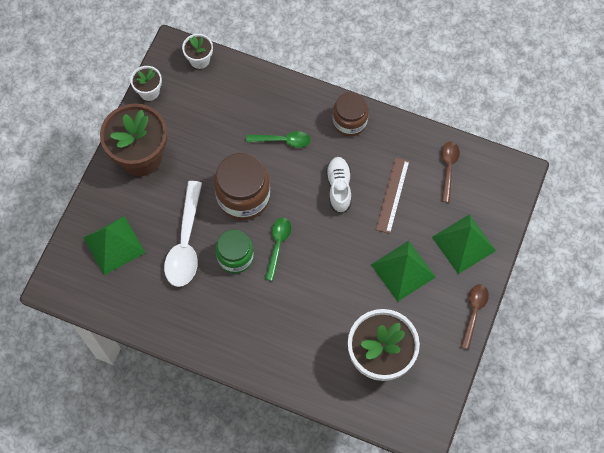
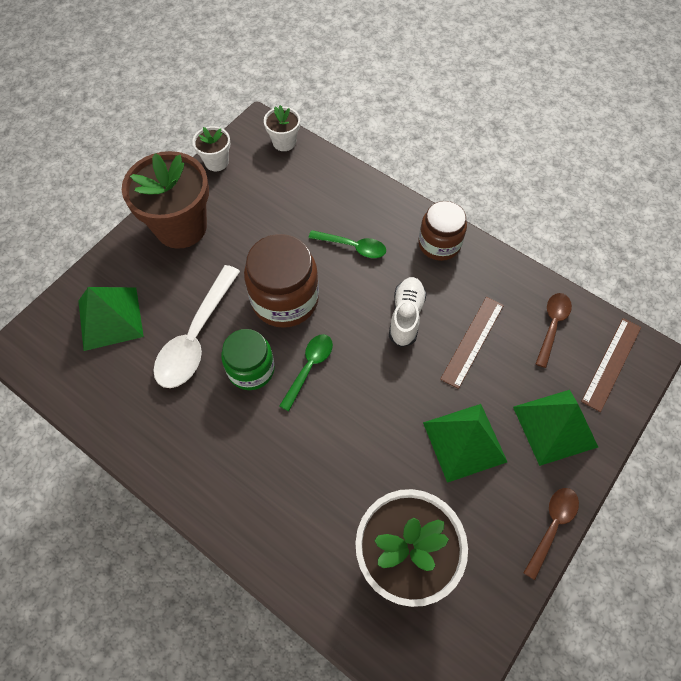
camera: 15 degrees right, 5 degrees down
none -> brown ruler [581,318,641,412]

